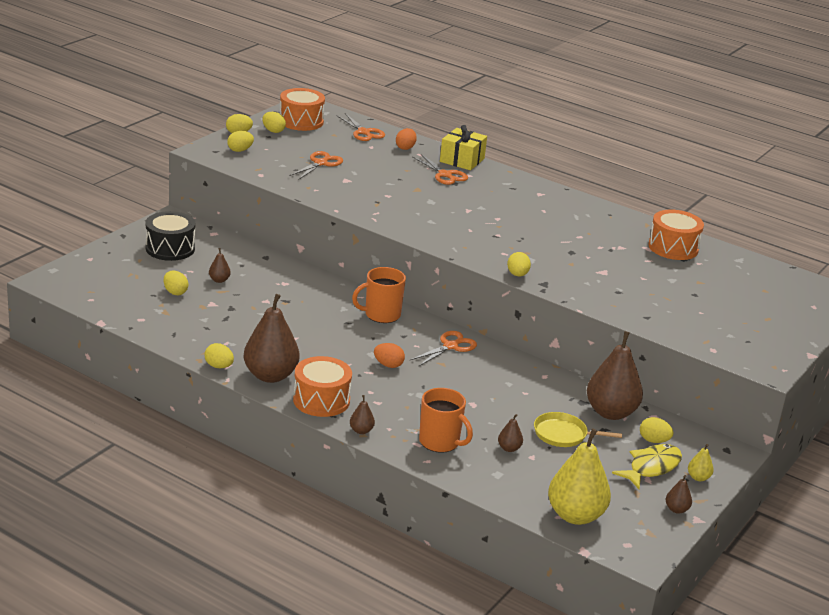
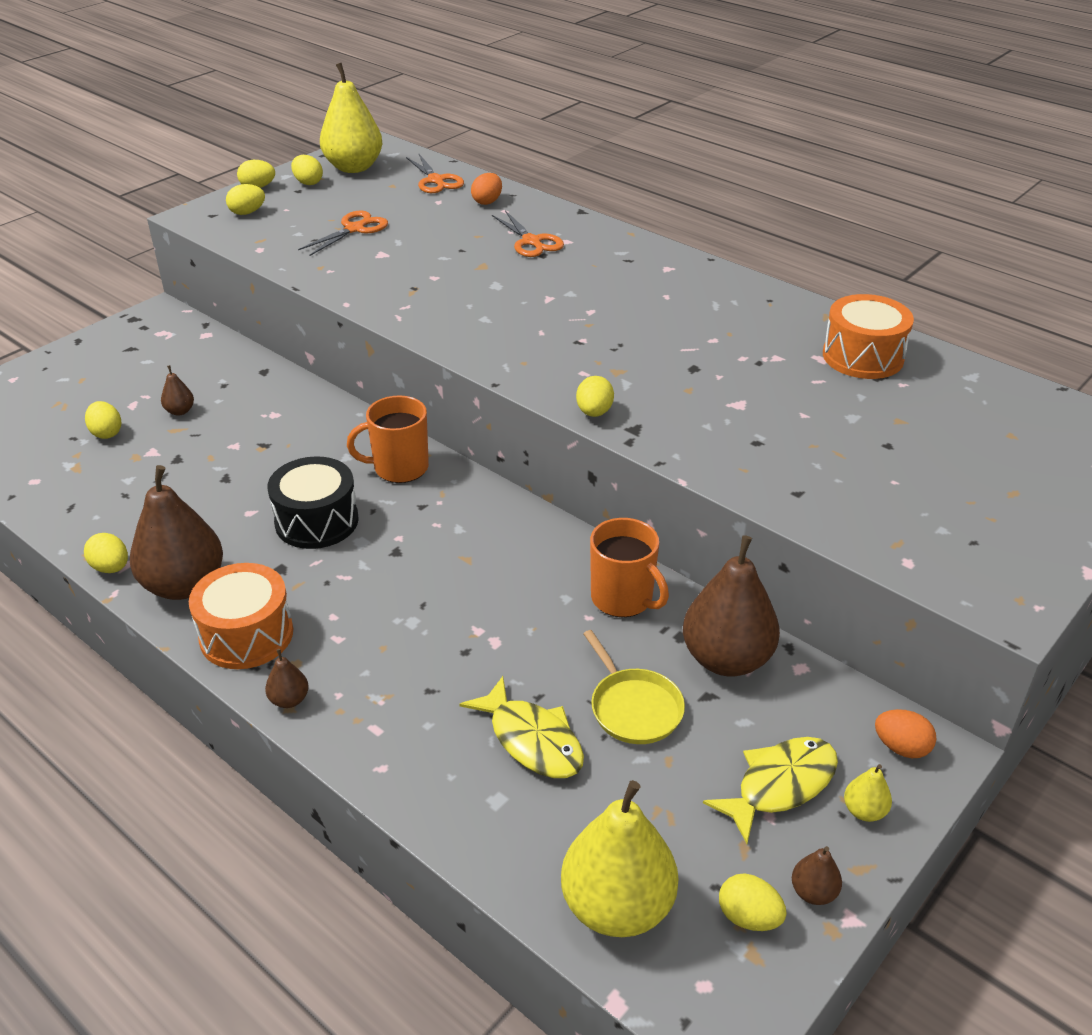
camera: 10 degrees right, 10 degrees up
black drum [145,211,195,261] -> black drum moved to [267,456,358,549]
orange drum [280,88,325,131] -> yellow pear [320,63,382,173]
orange egg [374,343,405,368] -> orange egg moved to [875,709,936,758]
orange scissors [410,331,477,367] -> none
orange mug [419,388,473,453] -> orange mug moved to [590,518,669,617]
yellow gift [440,125,487,170] -> none
brown pear [498,414,523,452] -> yellow fish [459,676,584,778]
yellow pan [534,412,622,447] -> yellow pan turned 135 degrees counterclockwise [583,630,685,744]
yellow egg [640,417,673,443] -> yellow egg moved to [719,873,787,931]

